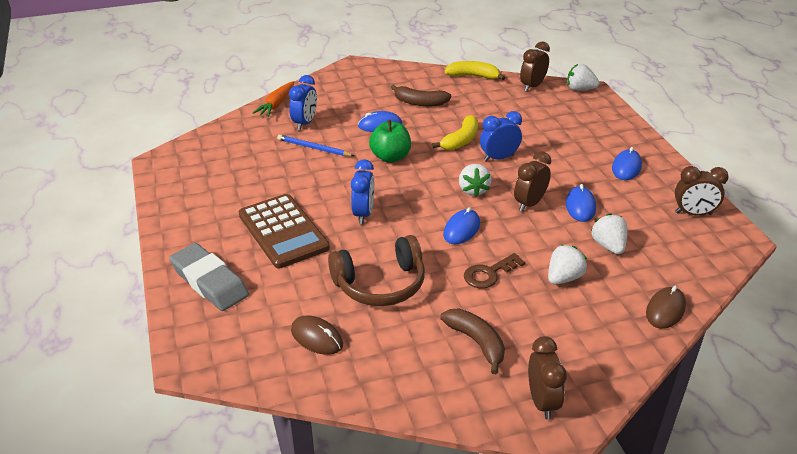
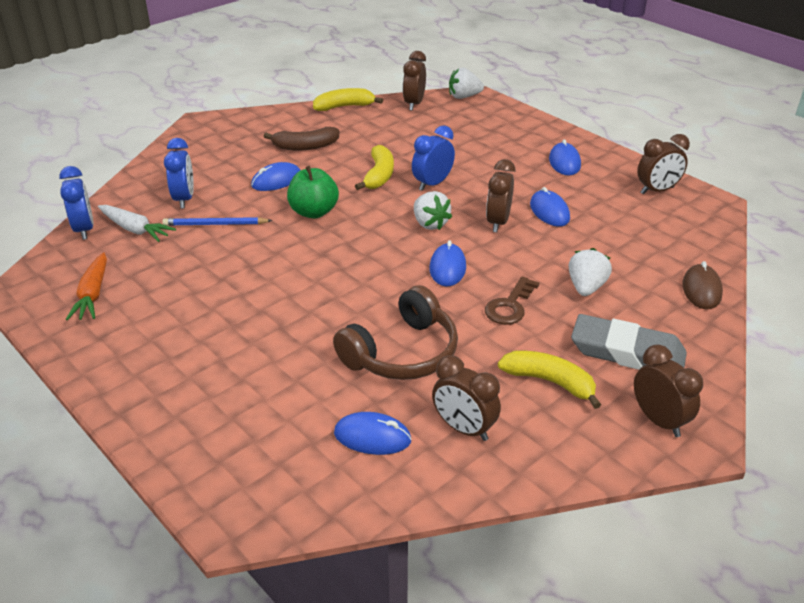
camera: 25 degrees left, 0 degrees up
grey eraser [169,243,249,311] -> grey eraser moved to [571,314,687,370]
brown calculator [239,194,330,268] -> none
orange carrot [253,81,294,117] -> orange carrot moved to [66,252,107,320]
brown mouse [291,316,343,355] -> blue mouse [334,412,412,455]
blue clock [351,159,374,224] -> blue clock moved to [59,166,93,240]
brown banana [440,308,505,374] -> yellow banana [498,351,601,409]
white strawberry [591,213,627,254] -> none
none -> white carrot [98,205,176,242]
none -> brown clock [432,355,501,441]

